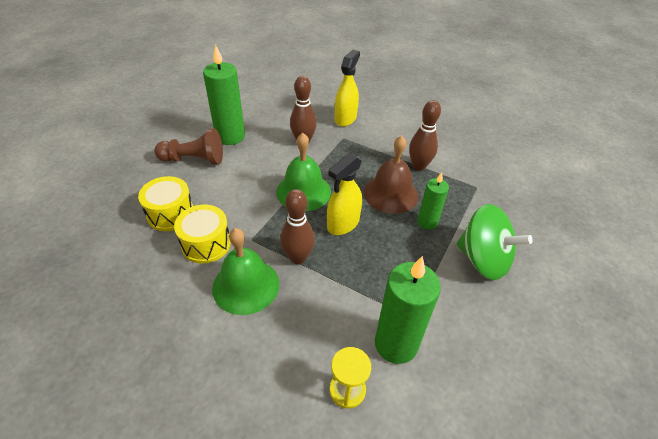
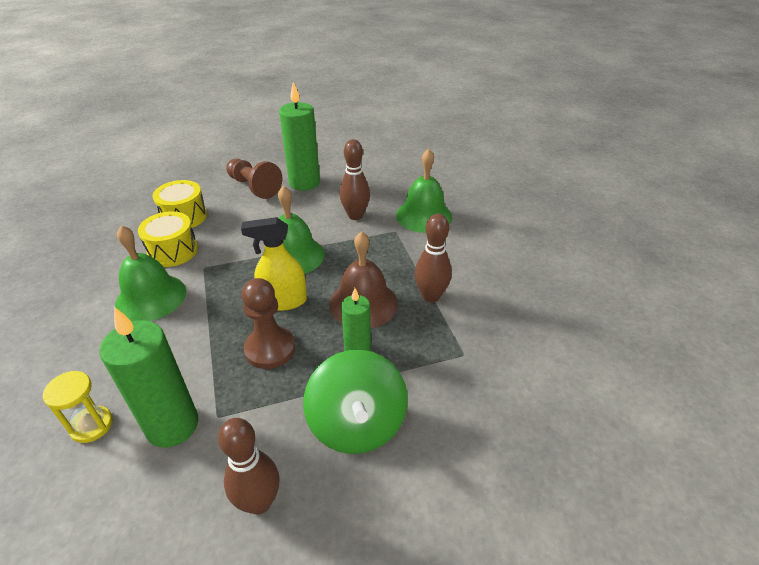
camera: 45 degrees right, 5 degrees down
brown bowling pin [280,189,315,264] -> brown bowling pin moved to [218,418,280,515]
yellow spray bottle [335,50,360,127] -> green bell [396,149,452,233]
none -> brown pawn [241,278,295,369]

